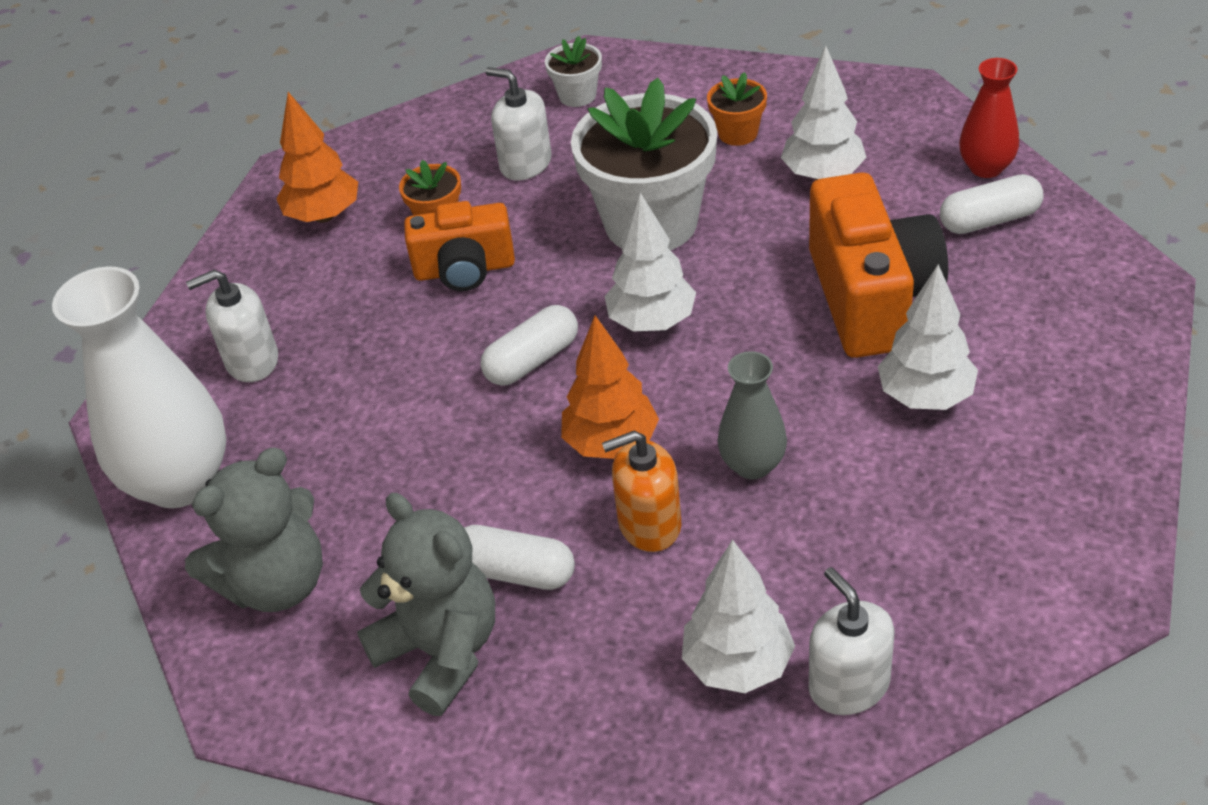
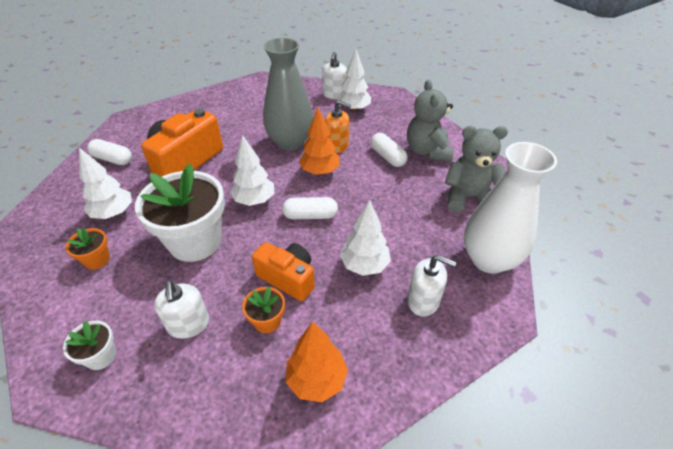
camera: 145 degrees left, 0 degrees up
grey vase [718,351,787,479] -> grey vase [263,38,313,151], size x1.88
white tree [878,264,978,410] -> white tree moved to [340,200,391,276]
red vase [959,58,1019,178] -> none

